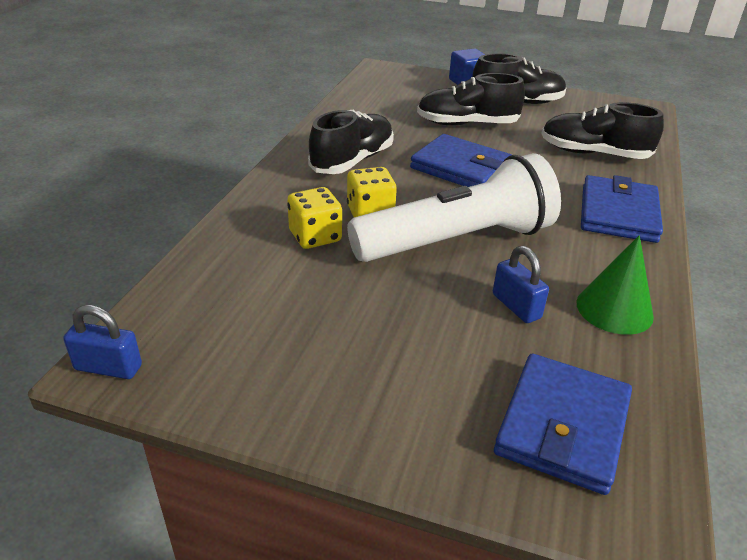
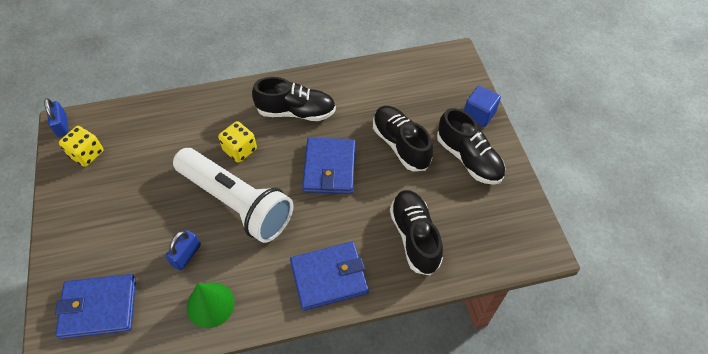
camera: 60 degrees right, 20 degrees up
yellow dice [287,187,342,249] -> yellow dice moved to [59,126,104,167]

